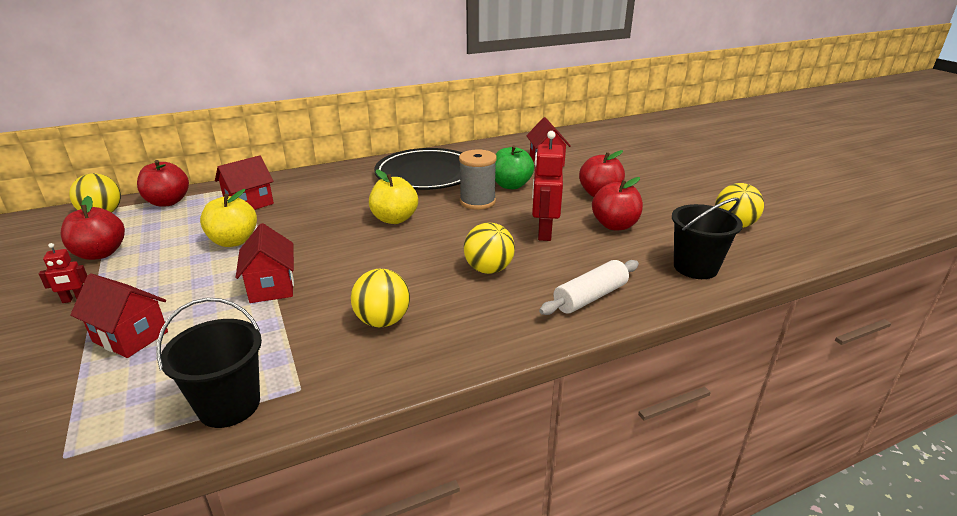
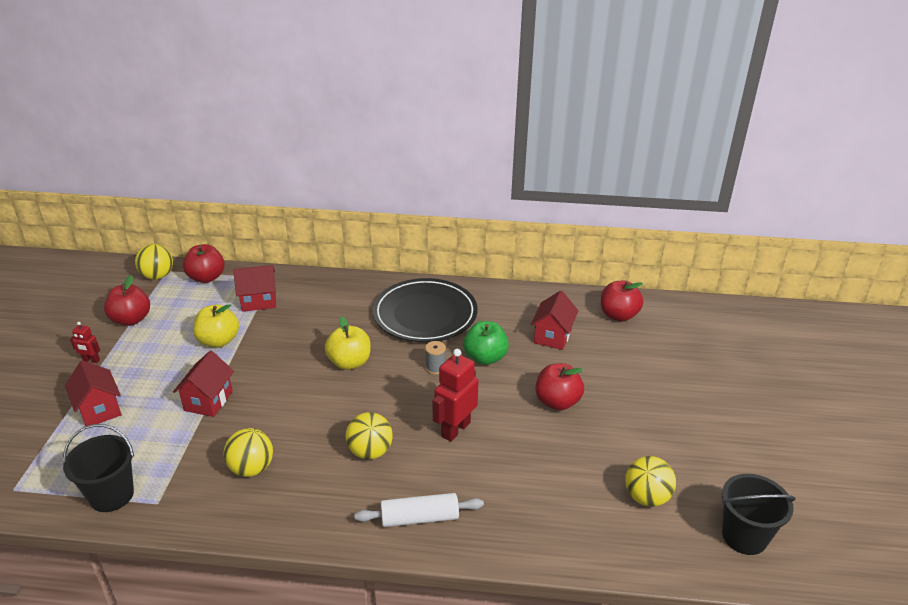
camera: 30 degrees right, 5 degrees up
grey spool [459,150,497,210] -> grey spool [425,341,446,375], size x0.56
red apple [592,177,643,230] -> red apple moved to [601,281,643,322]
black bucket [672,198,743,279] -> black bucket moved to [722,474,795,555]

